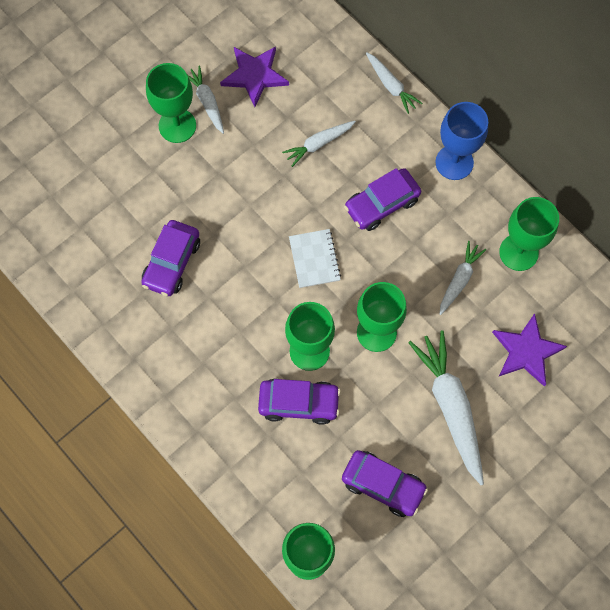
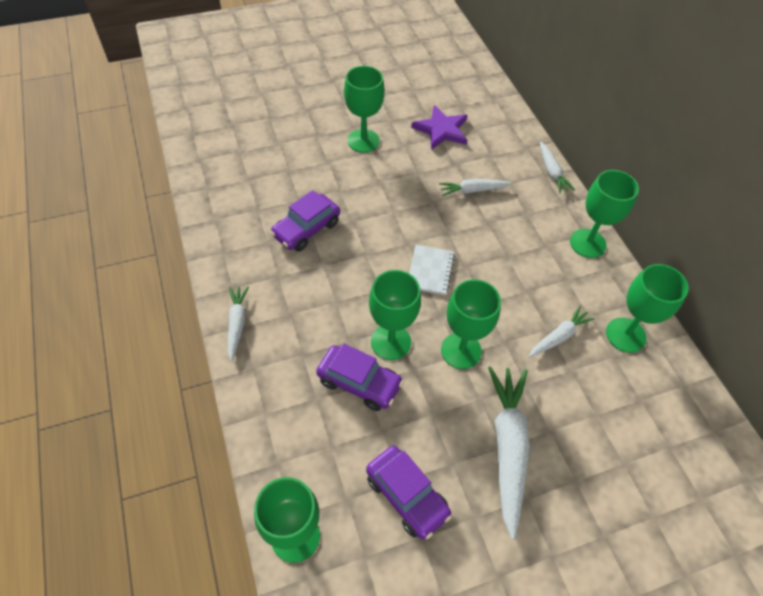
camera: 20 degrees right, 15 degrees down
white carrot [187,66,224,134] -> white carrot moved to [228,286,249,361]
purple car [344,168,421,231] -> none
blue goblet [435,102,488,180] -> green goblet [570,170,639,258]
purple star [492,313,567,387] -> none

